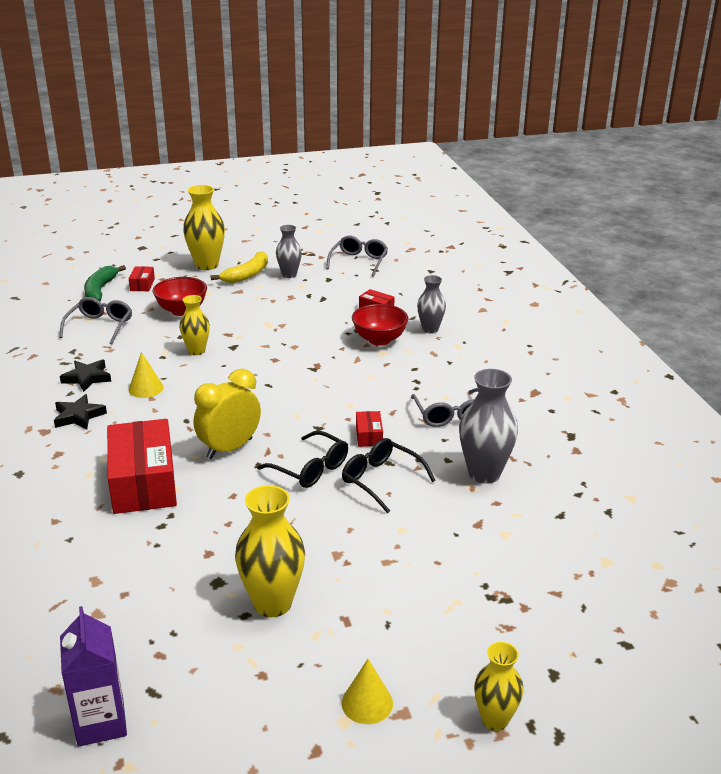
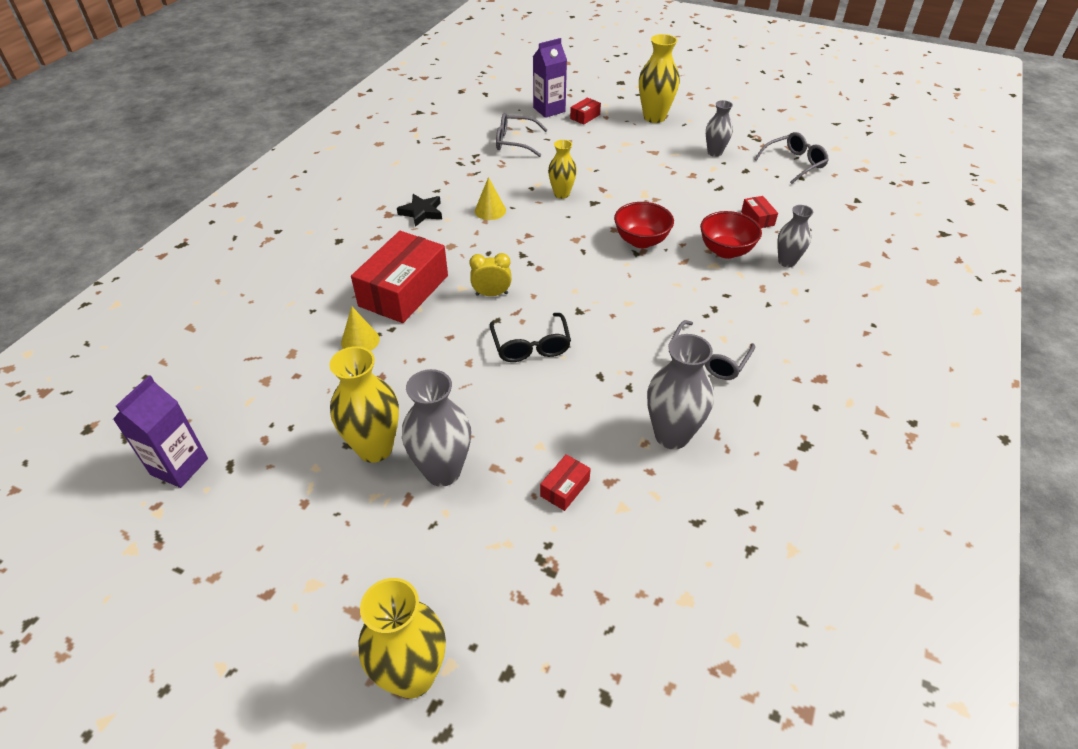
camera: 40 degrees right, 15 degrees up
grey glasses [59,297,132,344] -> grey glasses turned 135 degrees counterclockwise [496,113,547,157]
black star [60,359,111,392] -> none
green banana [84,265,126,301] -> purple carton [533,38,567,118]
red bowl [153,277,207,316] -> red bowl moved to [614,202,674,248]
yellow clock [194,369,261,459] -> yellow clock [469,253,511,296], size x0.62
yellow banana [211,251,268,283] -> none
black glasses [342,438,435,513] -> none
yellow cone [342,659,393,724] -> yellow cone moved to [341,306,379,351]
red box [356,411,383,447] -> red box moved to [540,454,591,511]
yellow vase [474,642,524,731] -> yellow vase [358,578,446,699], size x1.60
none -> grey vase [402,369,471,487]

